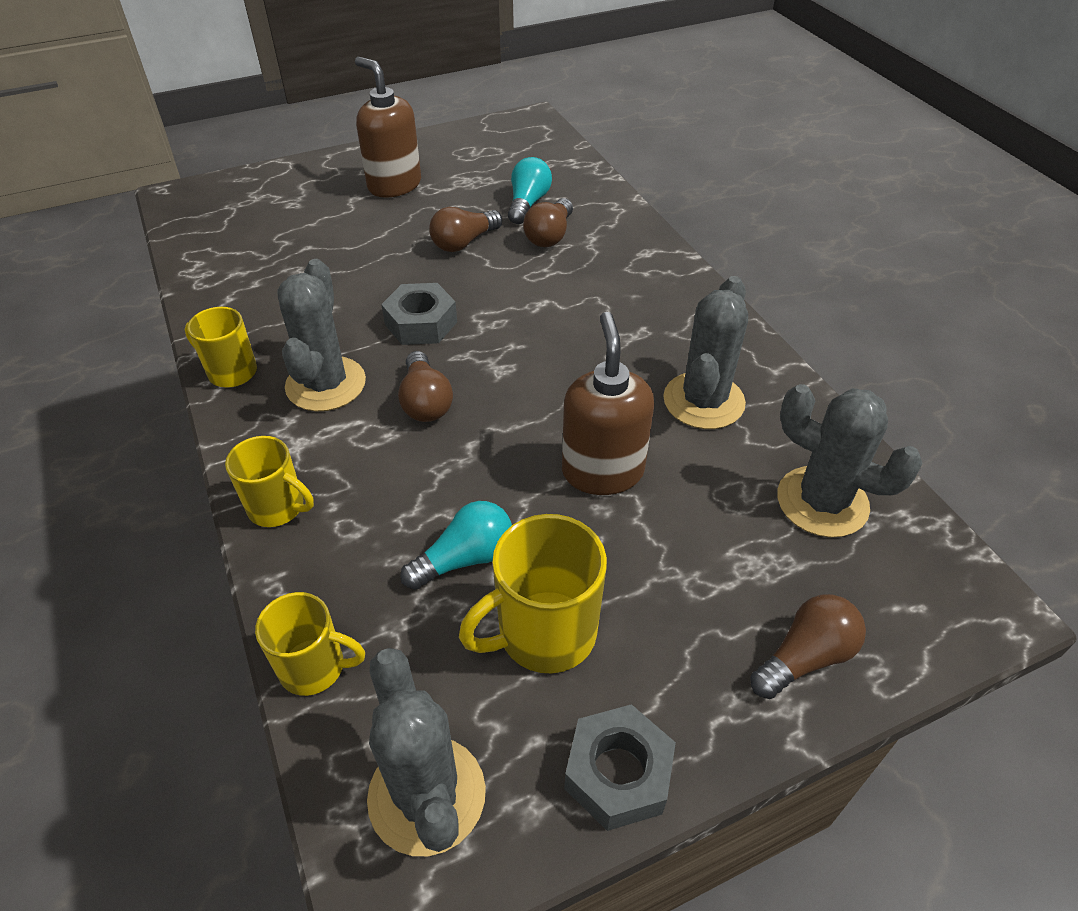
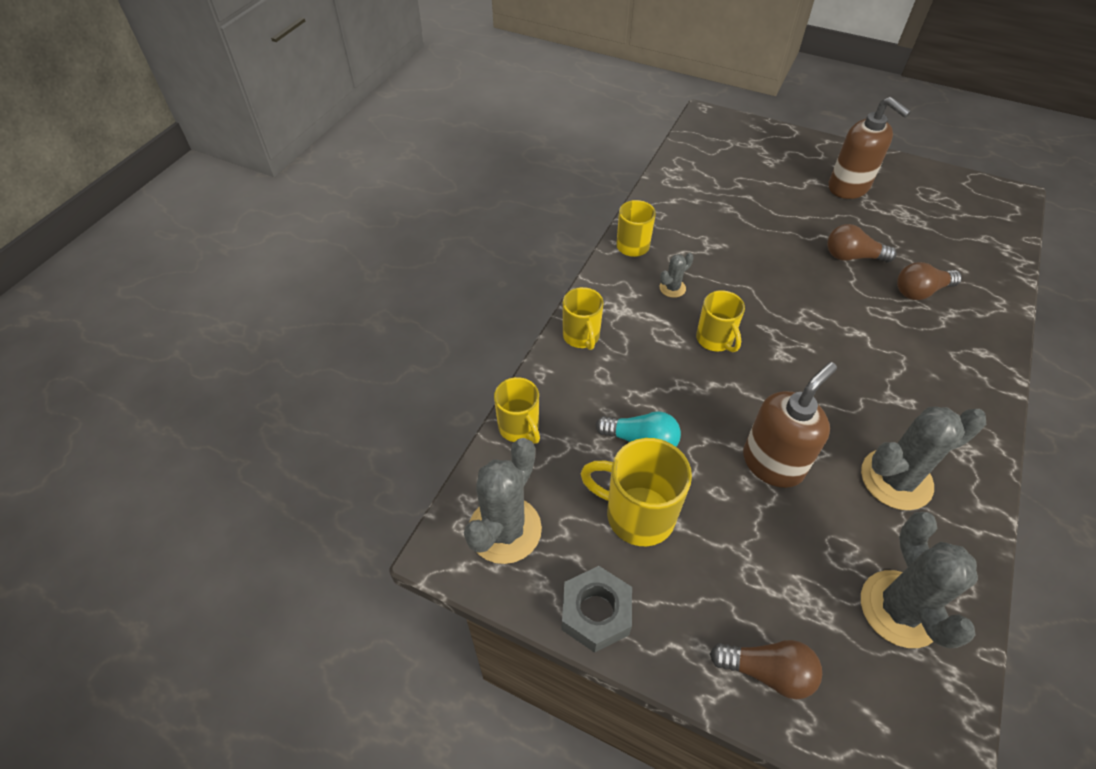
camera: 50 degrees right, 5 degrees up
grey cactus [277,259,366,412] -> grey cactus [660,253,694,298], size x0.46
brown soap dispenser [355,57,421,198] -> brown soap dispenser turned 135 degrees clockwise [829,97,911,199]
grey nut [381,283,457,345] -> none
brown light bulb [398,351,453,422] -> yellow mug [696,290,745,352]
turquoise light bulb [508,157,552,224] -> none

